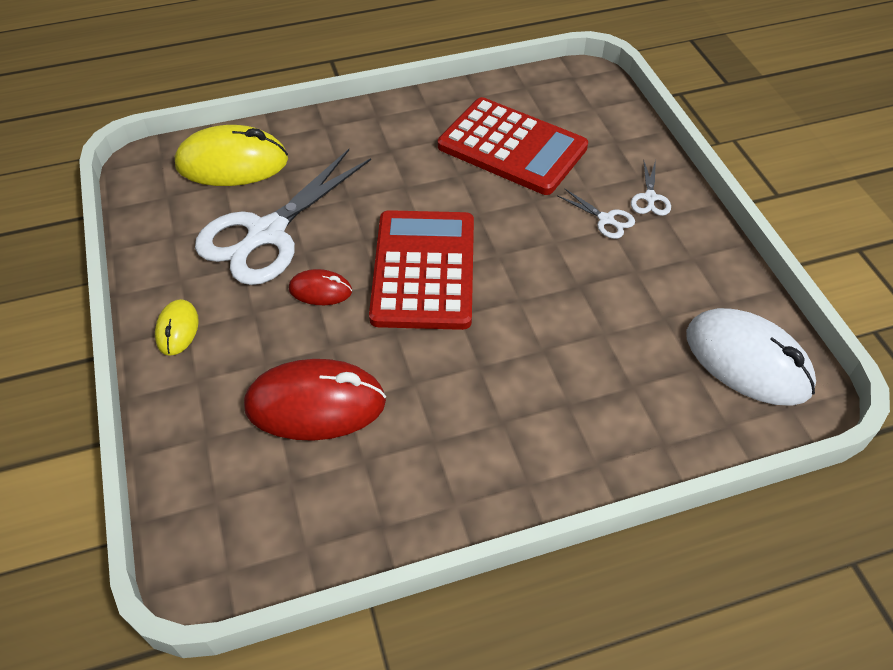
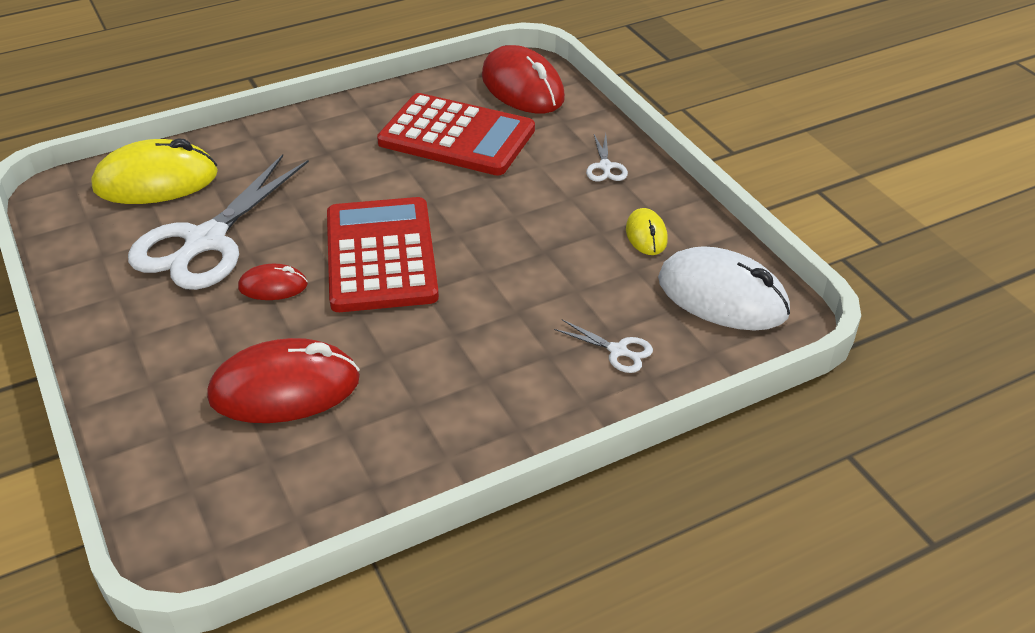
camera: 10 degrees left, 10 degrees down
yellow mouse [155,299,199,356] -> yellow mouse moved to [626,208,668,255]
white scissors [558,189,635,239] -> white scissors moved to [554,319,653,373]
none -> red mouse [482,45,565,113]

